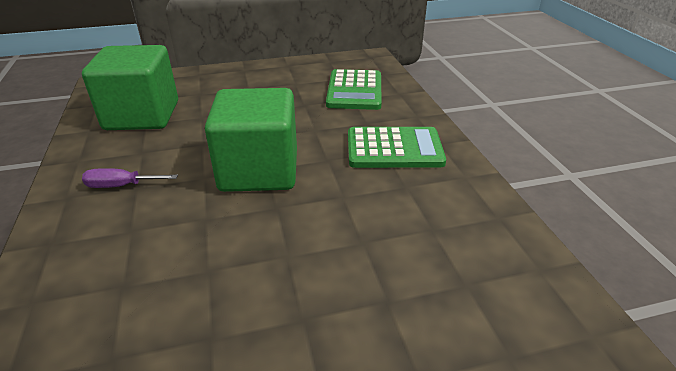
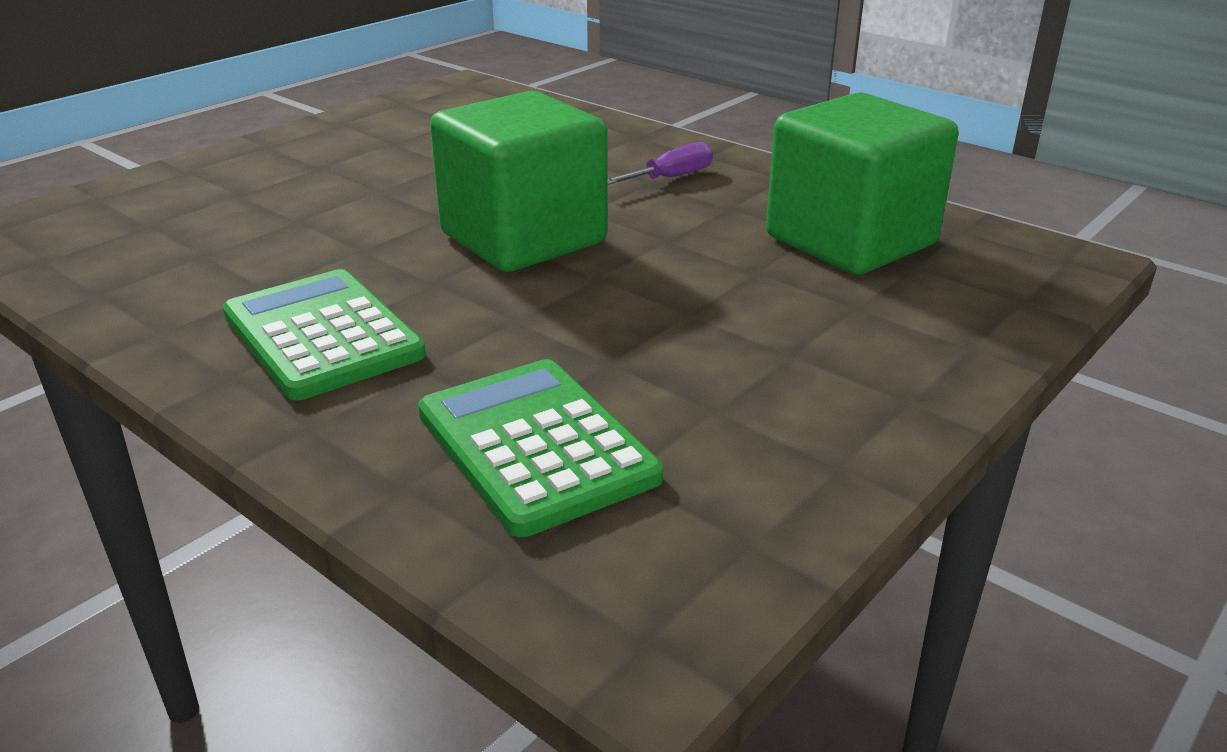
camera: 145 degrees right, 5 degrees down
green calculator [348,127,446,168] -> green calculator turned 90 degrees clockwise [223,269,426,400]

